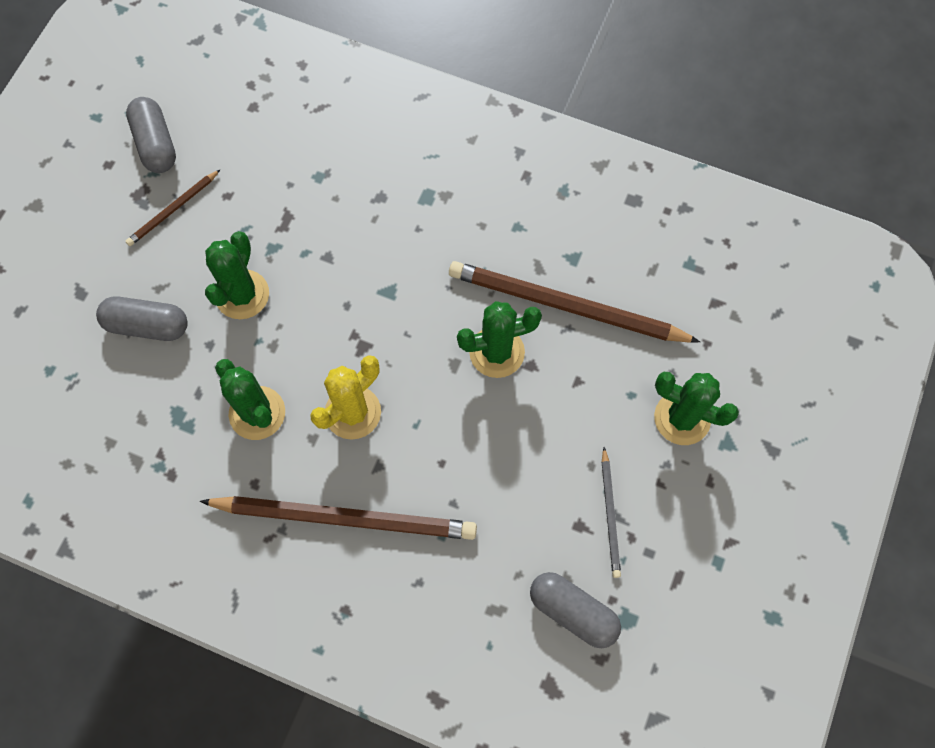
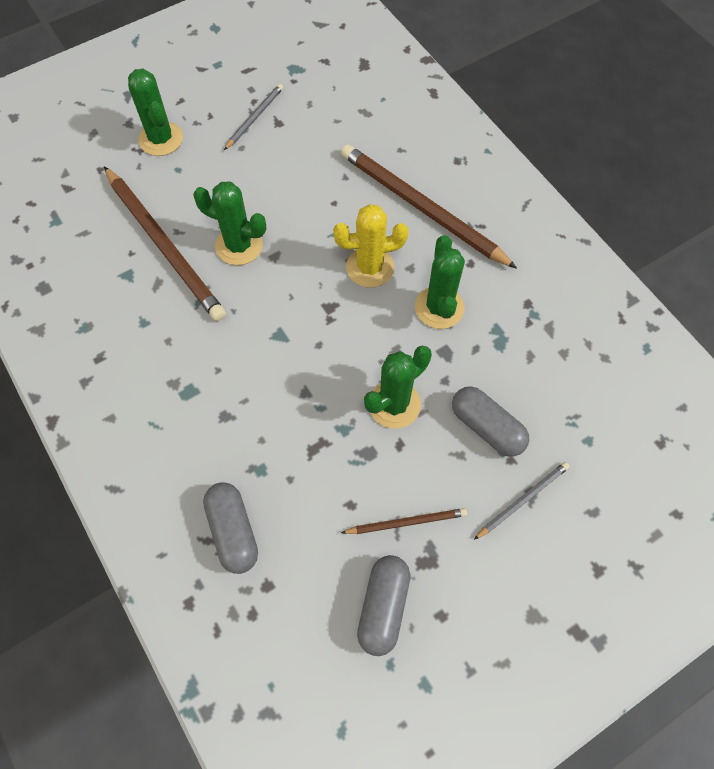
camera: 145 degrees left, 5 degrees down
grey capsule [530,572,621,648] -> grey capsule moved to [203,483,258,574]
none -> grey pencil [474,462,570,540]

